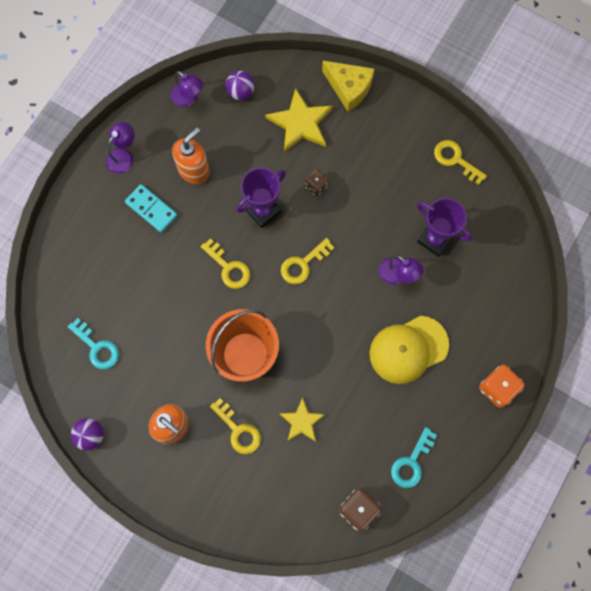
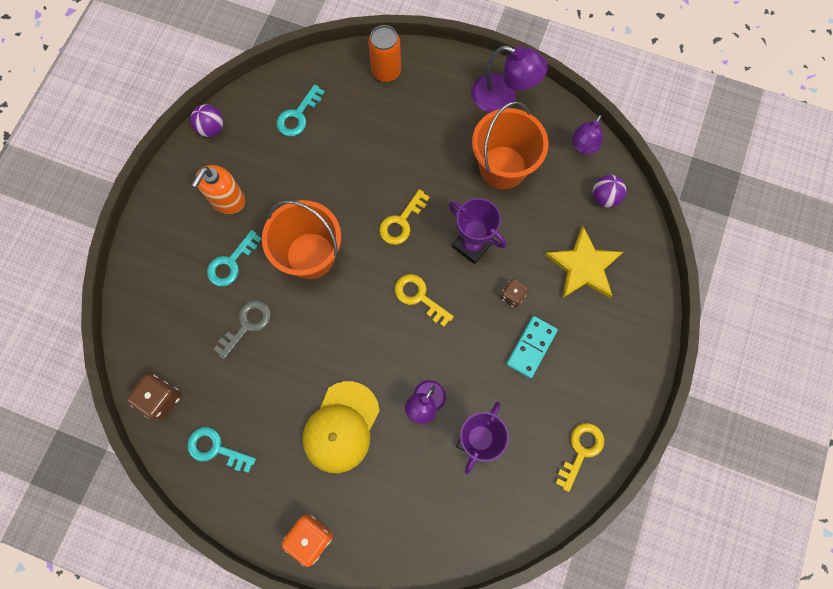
camera: 80 degrees right, 0 degrees up
purple lamp [106,122,135,174] -> purple lamp [472,46,548,113], size x1.55
turquoise domino [125,184,178,233] -> turquoise domino moved to [506,316,558,378]
orange soap dispenser [172,127,210,184] -> orange bucket [472,101,549,189]
yellow key [209,398,261,454] -> turquoise key [207,230,262,286]
yellow star [279,398,325,442] -> grey key [214,300,271,359]
yellow cheese [322,61,375,112] -> none
yellow cap [369,316,449,384] -> yellow cap turned 120 degrees counterclockwise [302,381,380,473]
none -> orange can [368,25,401,82]

